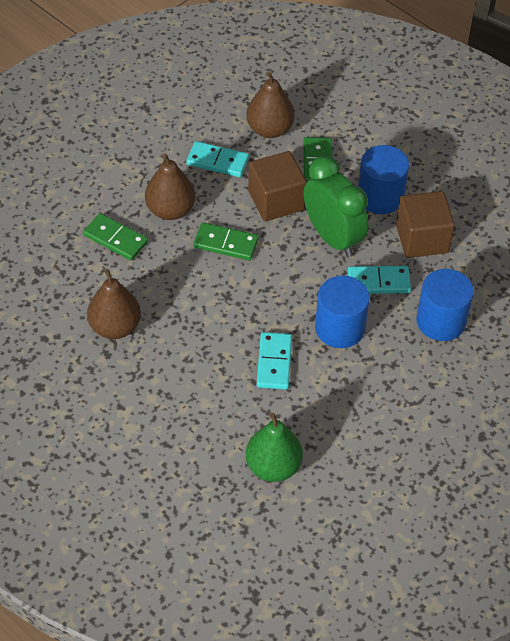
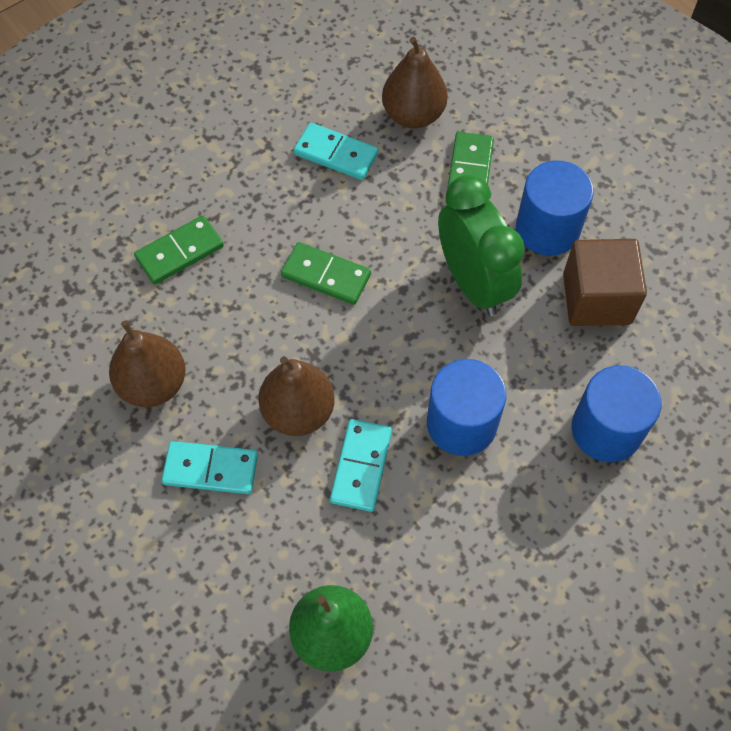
camera: 10 degrees right, 10 degrees up
green domino [83,213,148,260] -> green domino turned 75 degrees counterclockwise [134,215,224,284]
brown pear [145,153,195,220] -> brown pear moved to [258,356,335,436]
brown cube [248,151,307,221] -> none
turquoise domino [348,266,411,294] -> turquoise domino moved to [162,441,258,494]

